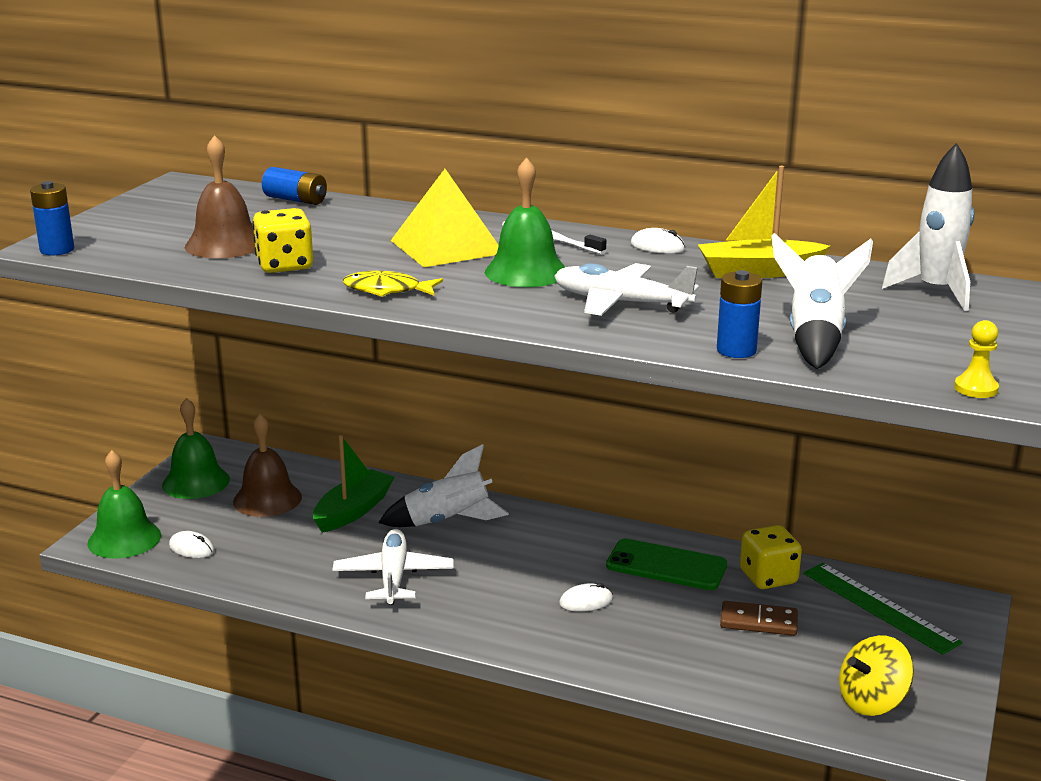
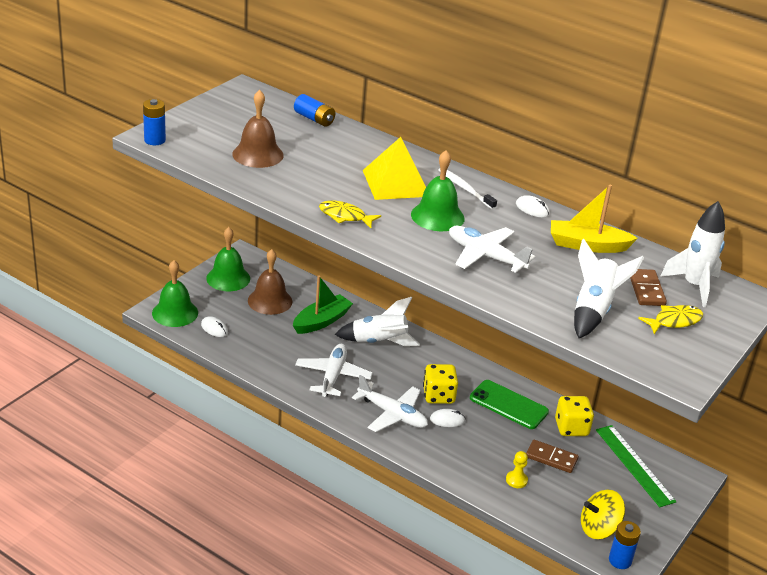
camera: 10 degrees right, 10 degrees up
yellow dice [252,208,313,273] -> yellow dice moved to [423,364,458,404]
blue battery [717,270,762,358] -> blue battery moved to [609,521,641,569]
yellow pawn [954,320,999,398] -> yellow pawn moved to [506,451,528,488]
none -> white plane [352,375,428,432]
none -> brown domino [630,269,667,306]
none -> yellow fish [638,305,703,334]

